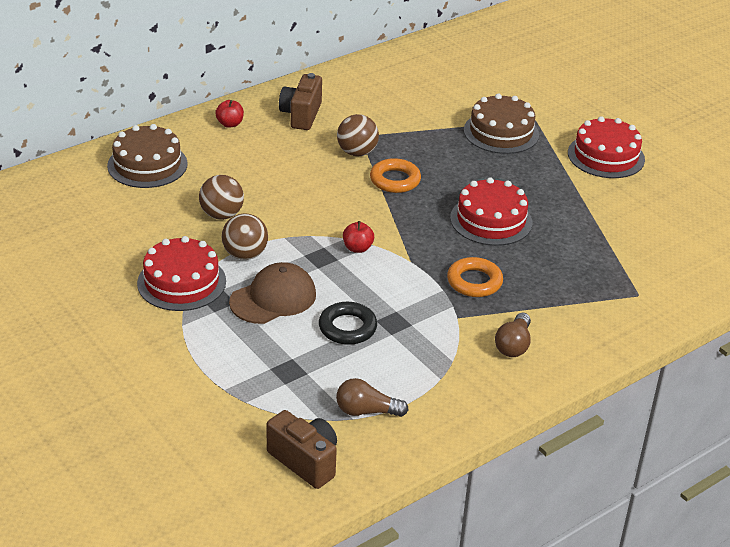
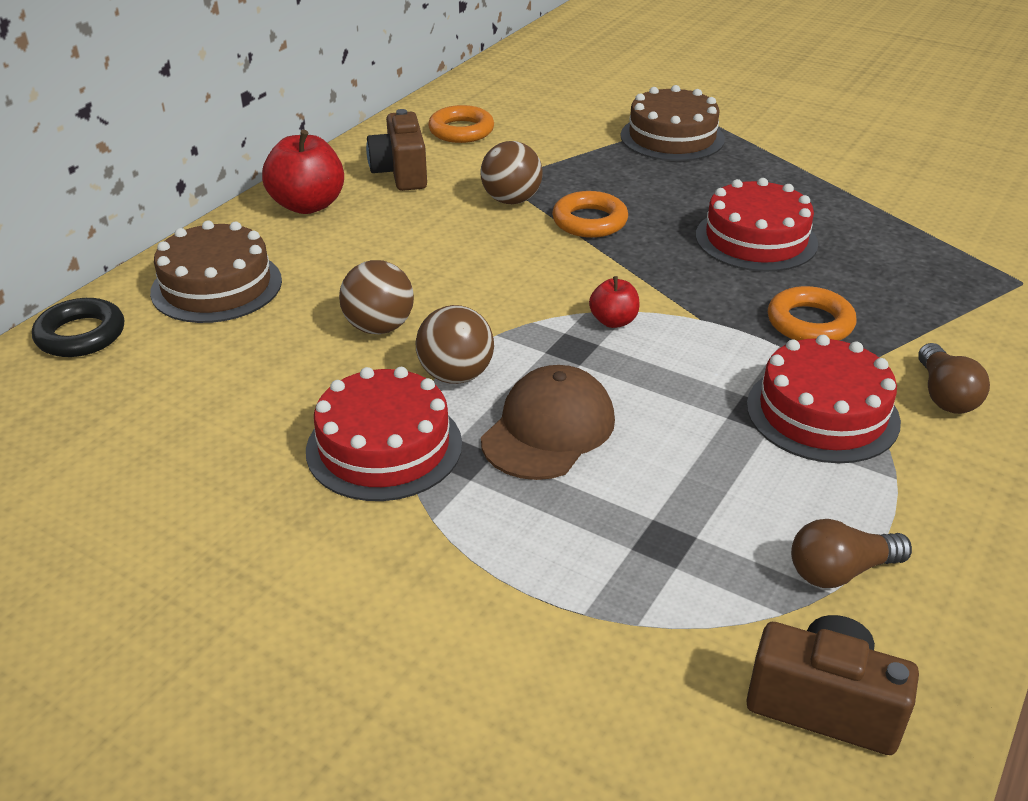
camera: 20 degrees left, 0 degrees up
red apple [215,100,244,128] -> red apple [262,130,344,214], size x1.85
black ring [319,302,377,345] -> black ring moved to [32,298,124,357]
red cake [568,116,645,178] -> red cake moved to [747,335,901,463]
none -> orange ring [428,105,494,143]

